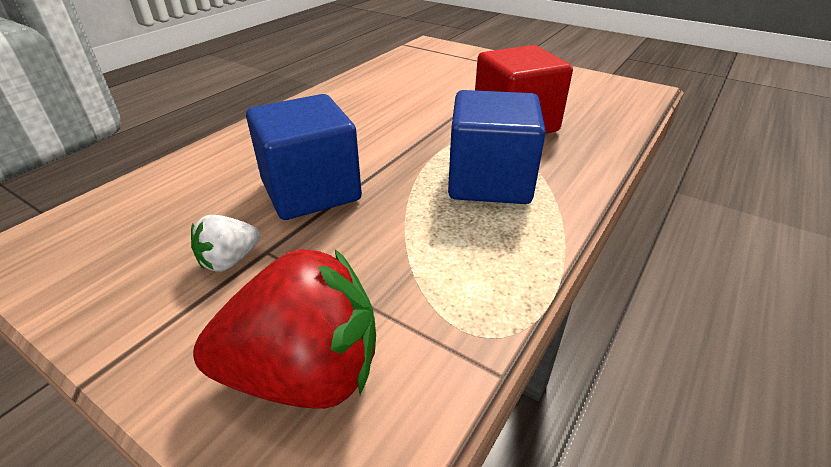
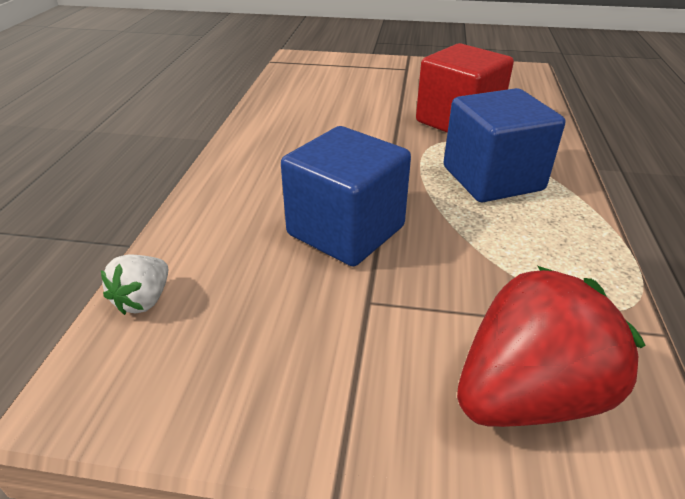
camera: 25 degrees left, 0 degrees up
white strawberry [191,215,260,272] -> white strawberry moved to [101,255,169,315]

